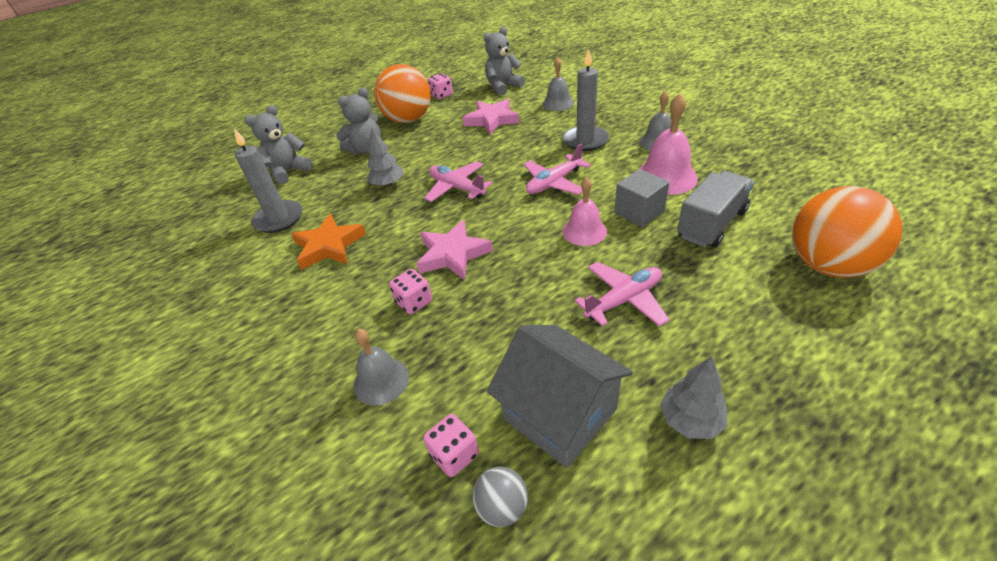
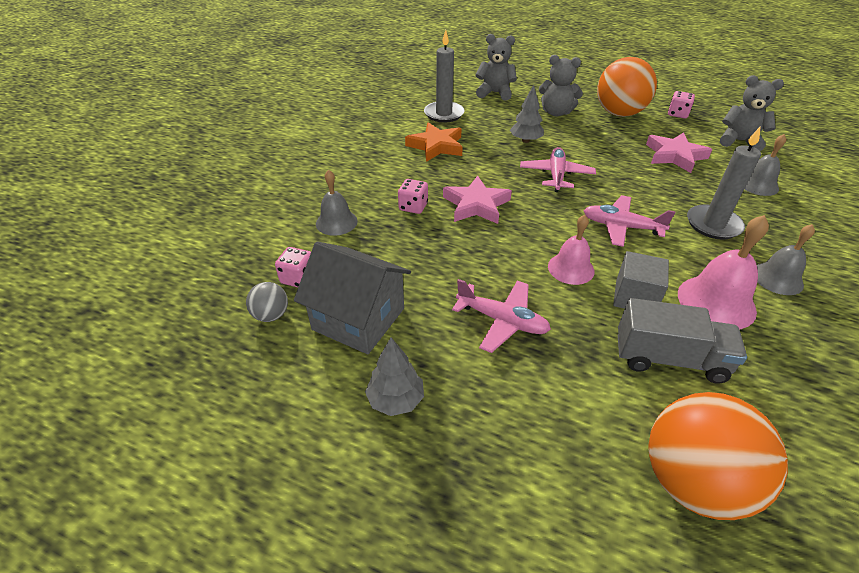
camera: 55 degrees right, 0 degrees up
grey house [487,325,633,468] -> grey house turned 75 degrees counterclockwise [294,241,411,354]

